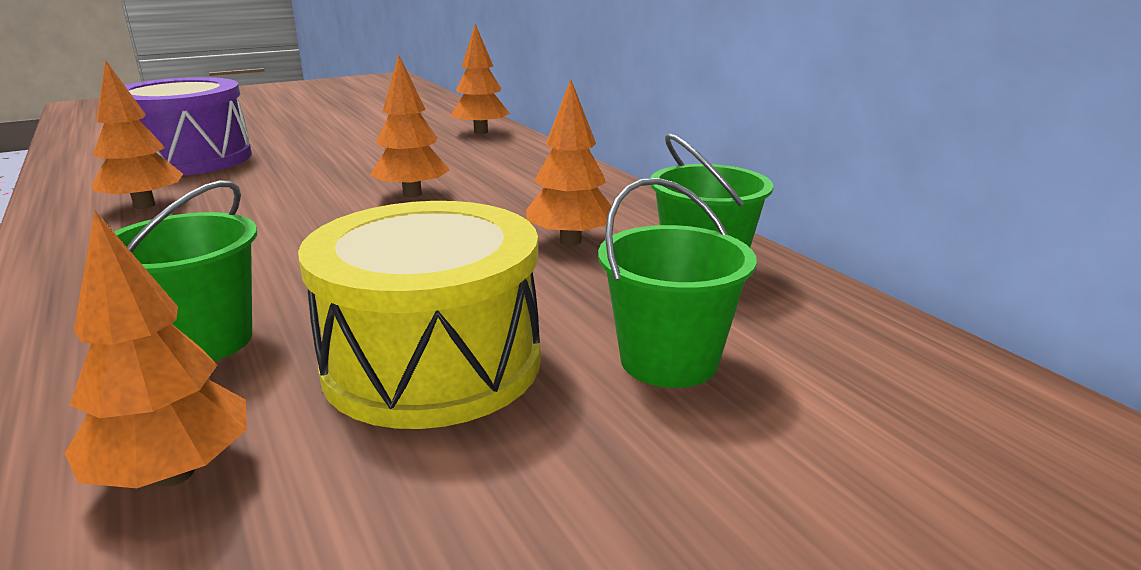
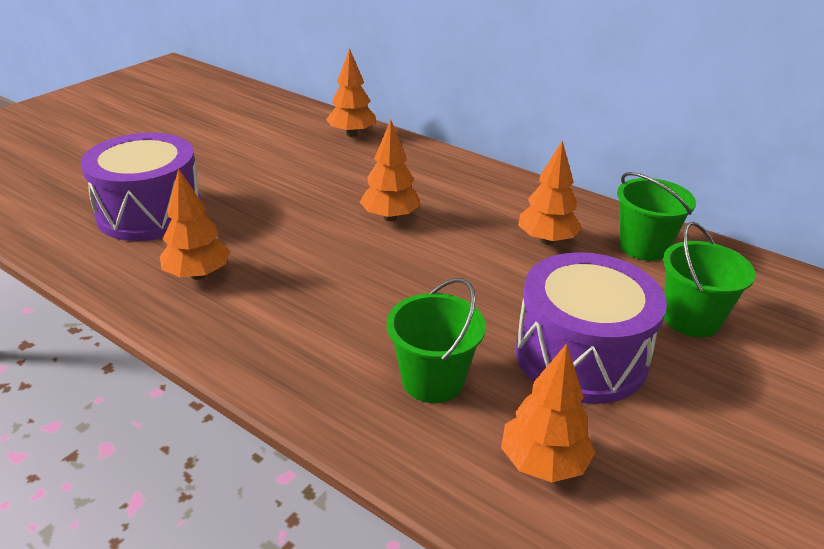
camera: 25 degrees left, 10 degrees up
yellow drum [298,201,541,429] -> purple drum [515,252,667,404]

